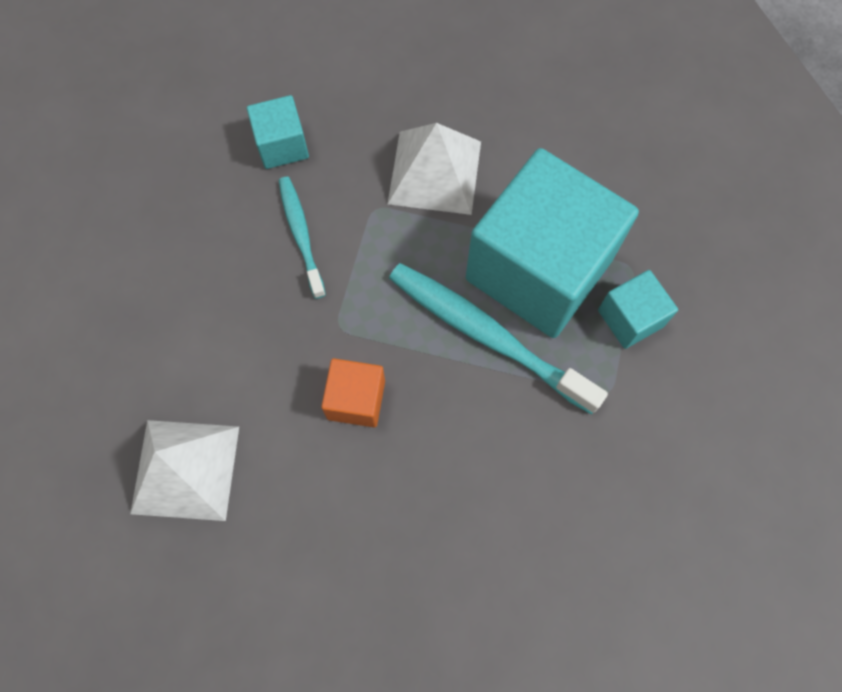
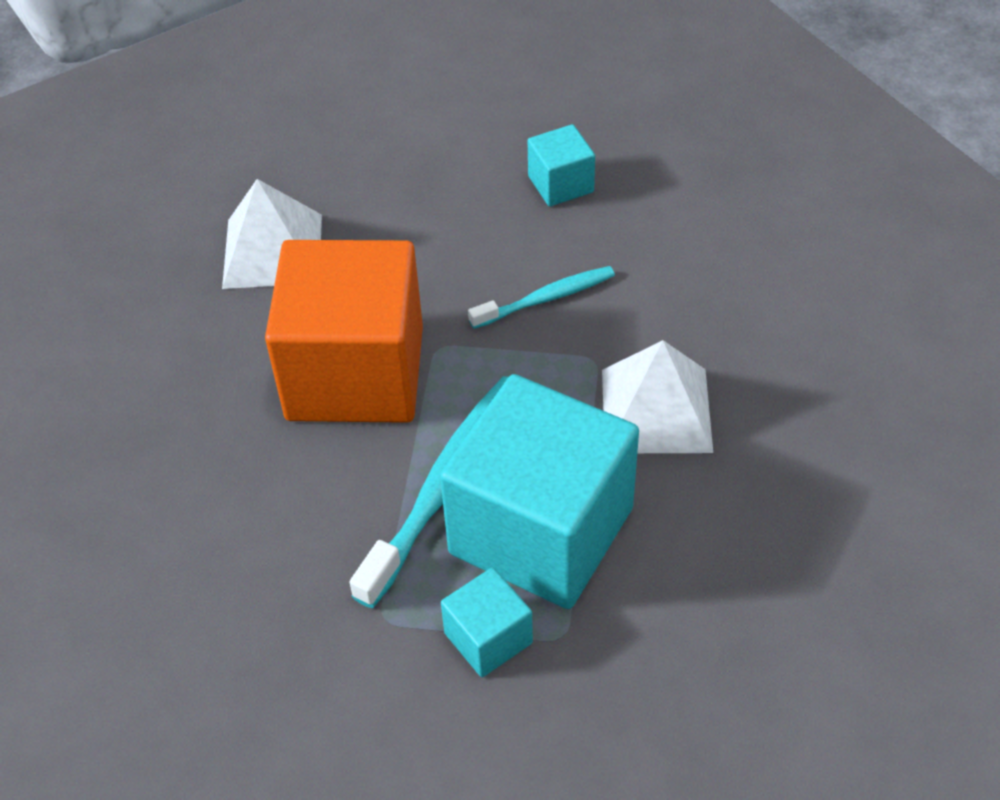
camera: 85 degrees right, 20 degrees down
turquoise cube [247,95,309,169] -> turquoise cube moved to [528,124,595,206]
orange cube [321,358,385,427] -> orange cube [265,240,423,423], size x2.26

